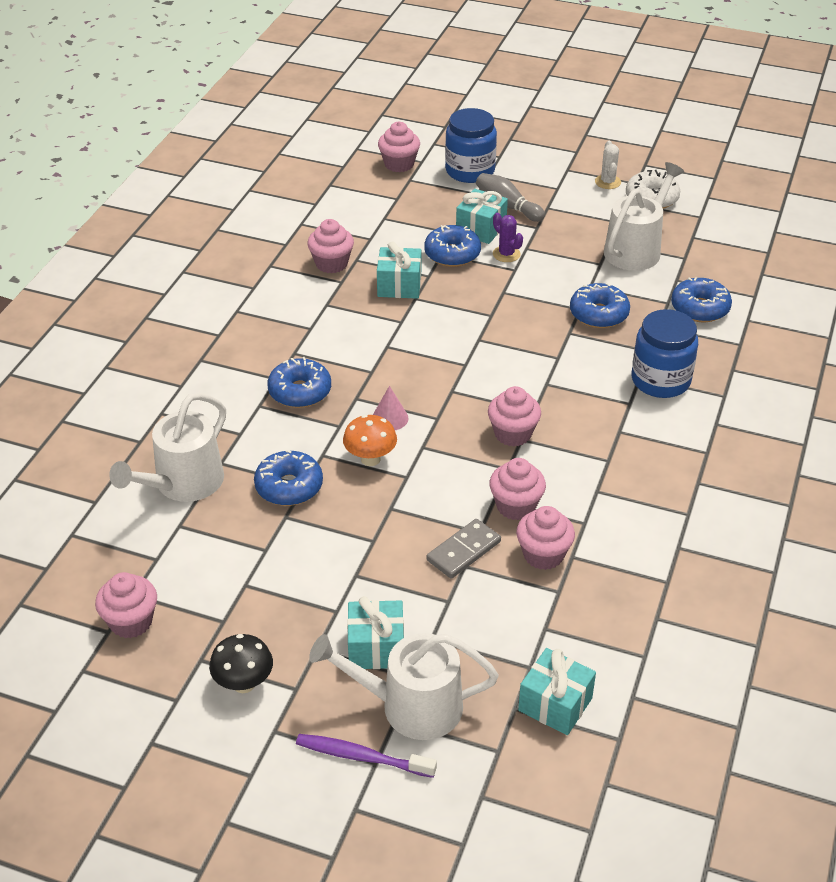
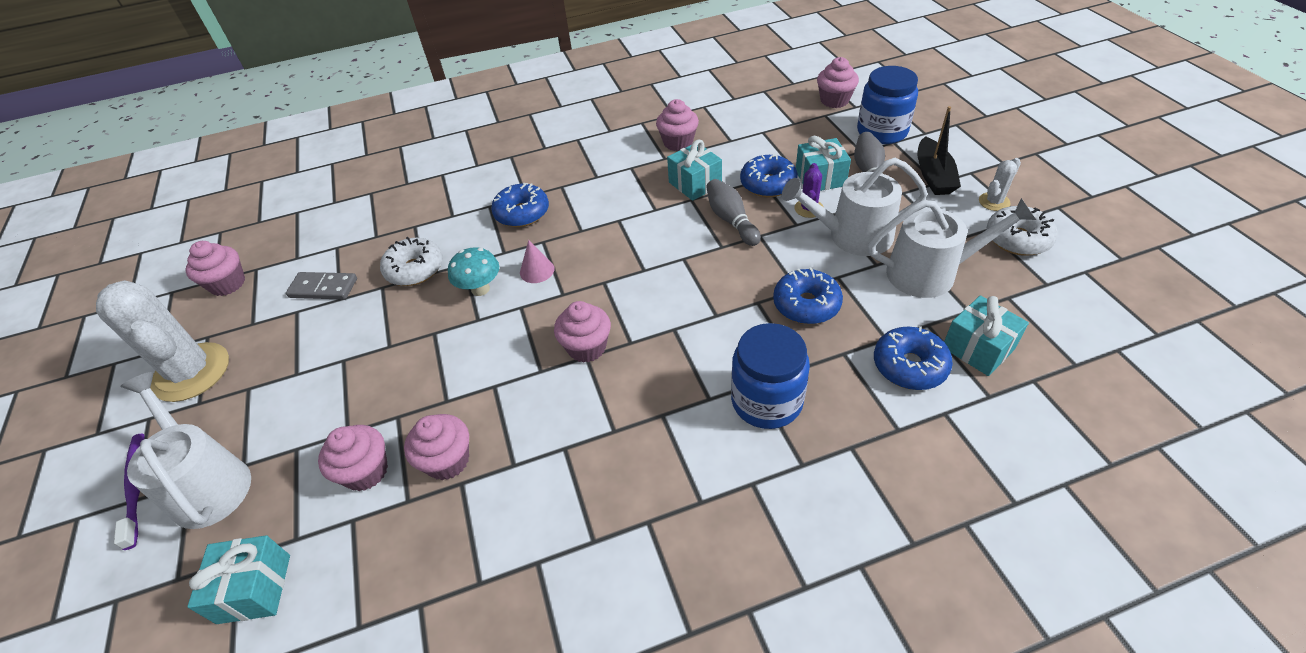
camera: 55 degrees right, 5 degrees up
white watering can [109,393,226,502] -> white watering can moved to [782,158,928,256]
black mushroom [209,634,273,693] -> white cactus [96,280,229,402]
blue donut [254,450,323,506] -> white donut [380,237,443,286]
orange mushroom [343,415,397,466] -> turquoise mushroom [448,247,499,296]
turquoise gift [347,596,404,669] -> turquoise gift moved to [944,295,1029,376]
grey domino [427,519,501,579] -> grey domino moved to [286,272,357,300]
pink cupcake [489,458,546,520] -> pink cupcake moved to [318,425,388,491]
none -> grey bowling pin [706,179,761,246]
none -> black boat [918,106,961,195]

